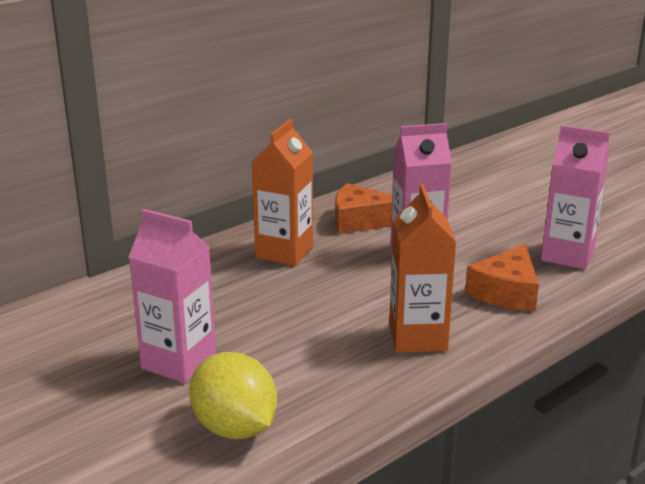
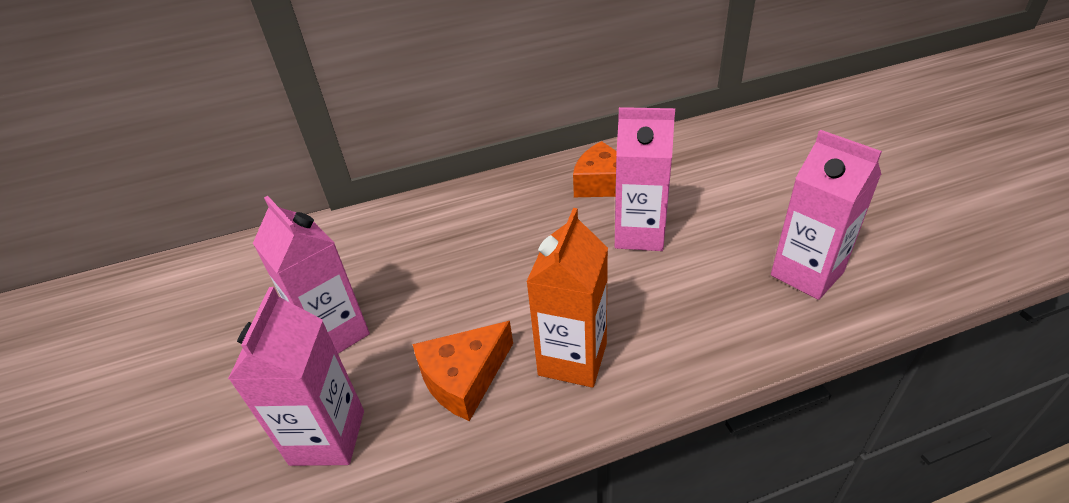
camera: 25 degrees right, 15 degrees up
yellow lemon [189,352,277,439] -> pink carton [228,287,364,466]
orange carton [252,119,313,266] -> none
orange cheese [465,244,539,311] -> orange cheese moved to [413,321,513,421]

